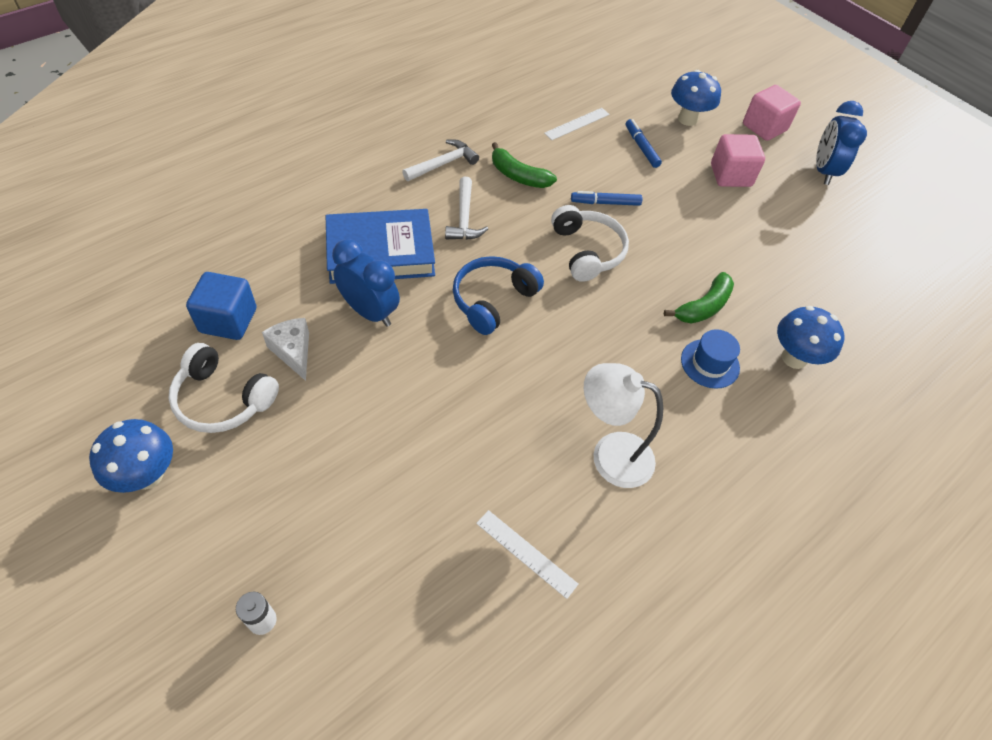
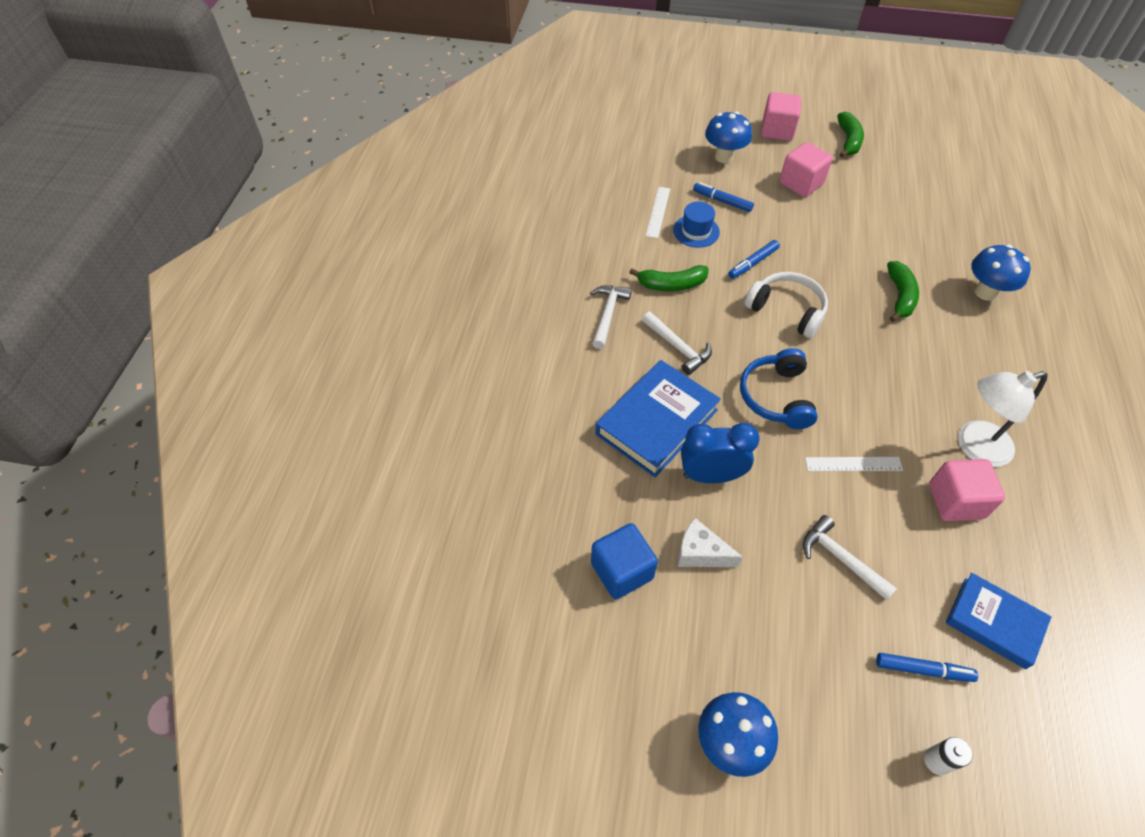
camera: 35 degrees left, 0 degrees up
white headphones [168,343,279,433] -> none
white ruler [476,510,579,599] -> white ruler moved to [805,457,903,471]
blue hat [681,329,740,389] -> blue hat moved to [673,201,720,248]
blue clock [816,101,867,185] -> green banana [837,112,864,158]
none -> white hammer [803,515,897,600]
none -> blue marker [876,653,978,682]
none -> pink cube [929,459,1005,521]
none -> blue book [946,573,1051,669]

